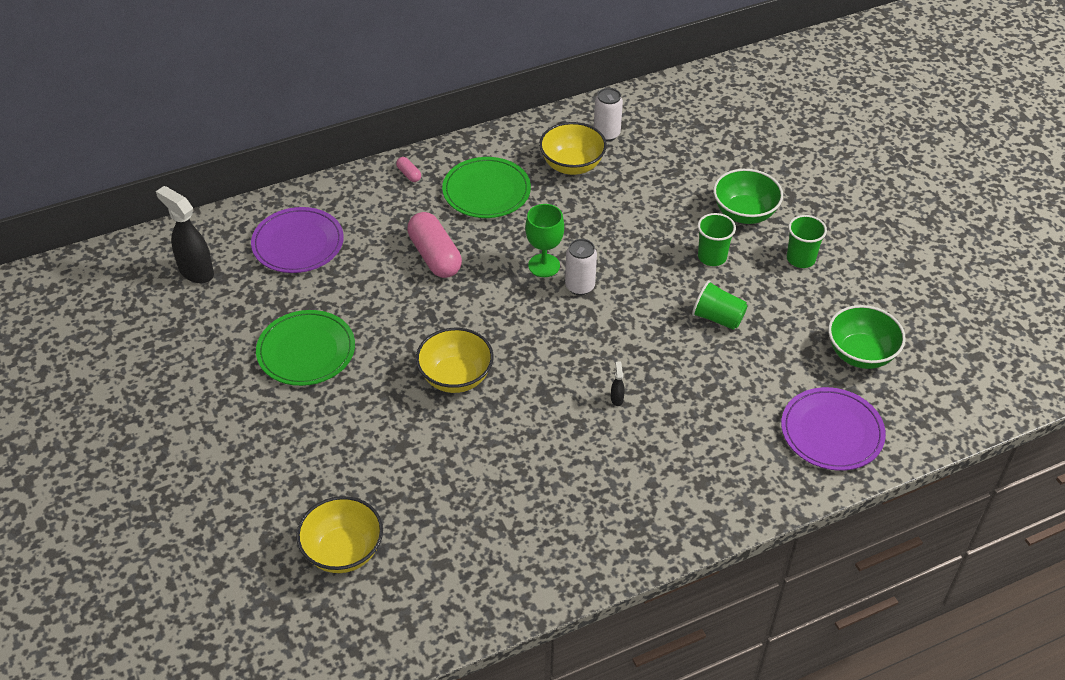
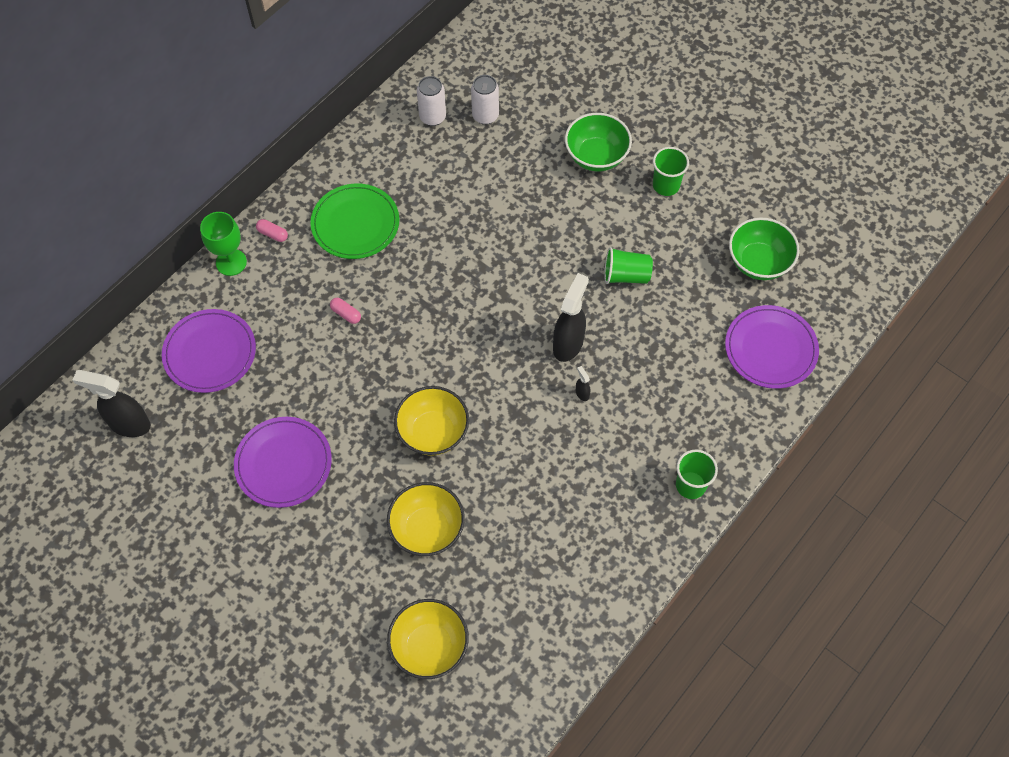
camera: 25 degrees left, 15 degrees up
green plate [256,310,355,386] -> purple plate [234,417,332,508]
pink capsule [407,212,462,278] -> pink capsule [330,298,361,324], size x0.44
green goblet [525,204,564,277] -> green goblet moved to [200,212,247,276]
yellow bowl [539,122,607,175] -> yellow bowl moved to [387,482,465,556]
white can [565,239,597,295] -> white can moved to [471,75,499,125]
green cup [698,213,736,266] -> green cup moved to [676,449,718,499]
none -> black spray bottle [553,273,589,362]

